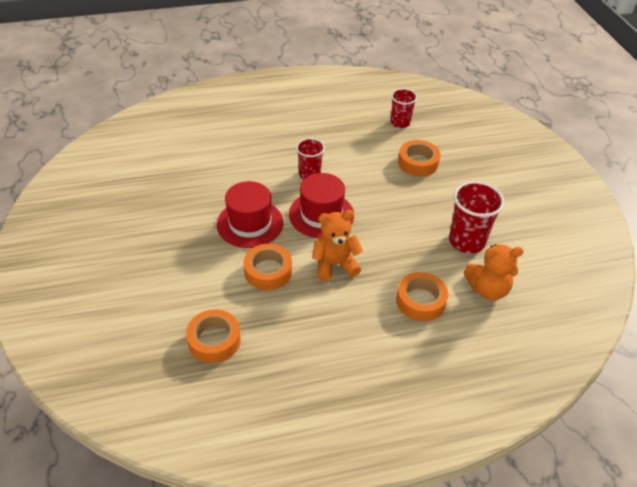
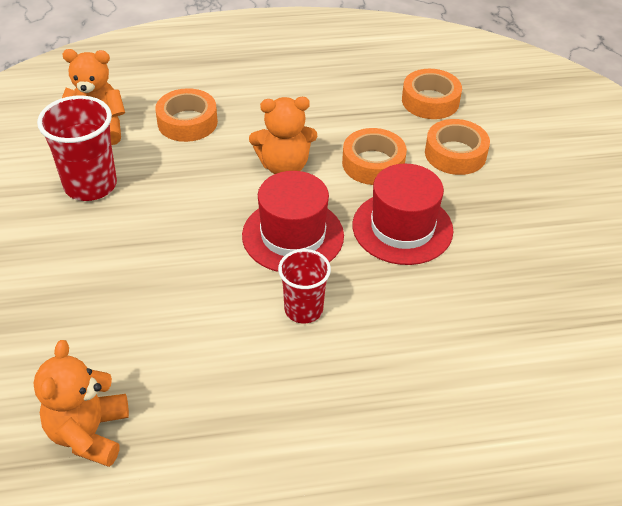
camera: 175 degrees left, 0 degrees up
red cup [391,88,417,128] -> orange teddy bear [34,340,129,467]
orange tape [398,140,440,176] -> orange tape moved to [425,119,490,175]

